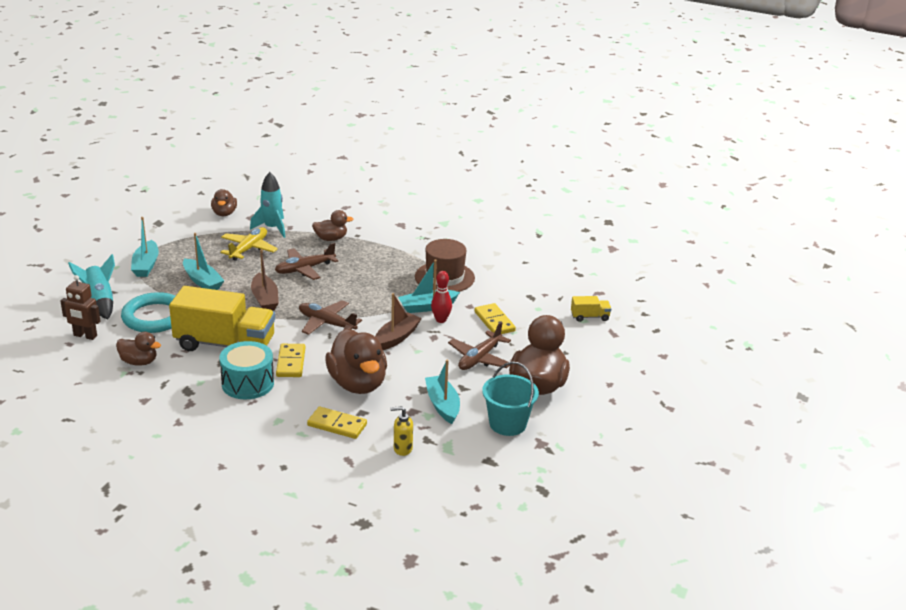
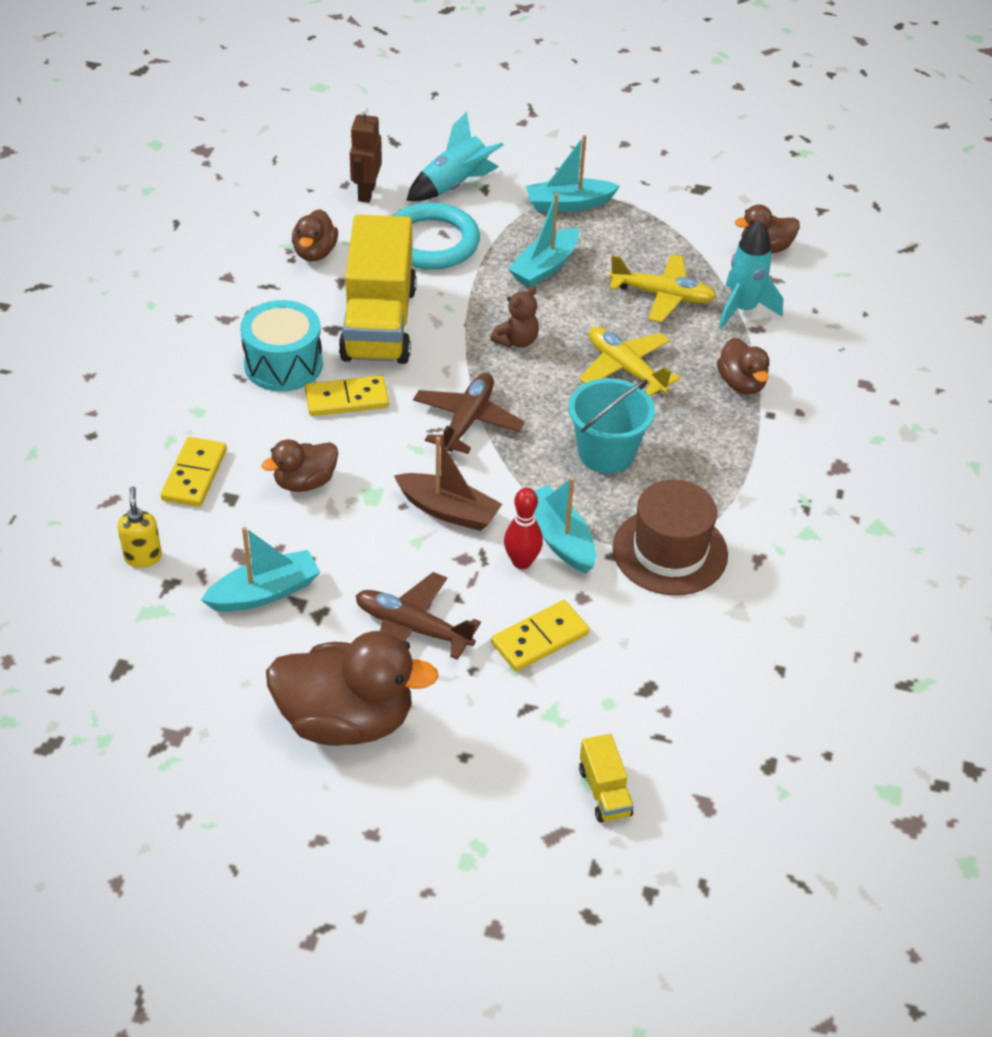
camera: 80 degrees right, 15 degrees up
brown boat [251,249,279,311] -> brown teddy bear [490,286,539,348]
brown plane [275,243,338,280] -> yellow plane [579,327,680,396]
brown duck [325,329,387,394] -> brown duck [262,440,338,492], size x0.54
turquoise bucket [482,362,539,436] -> turquoise bucket moved to [568,378,655,474]

